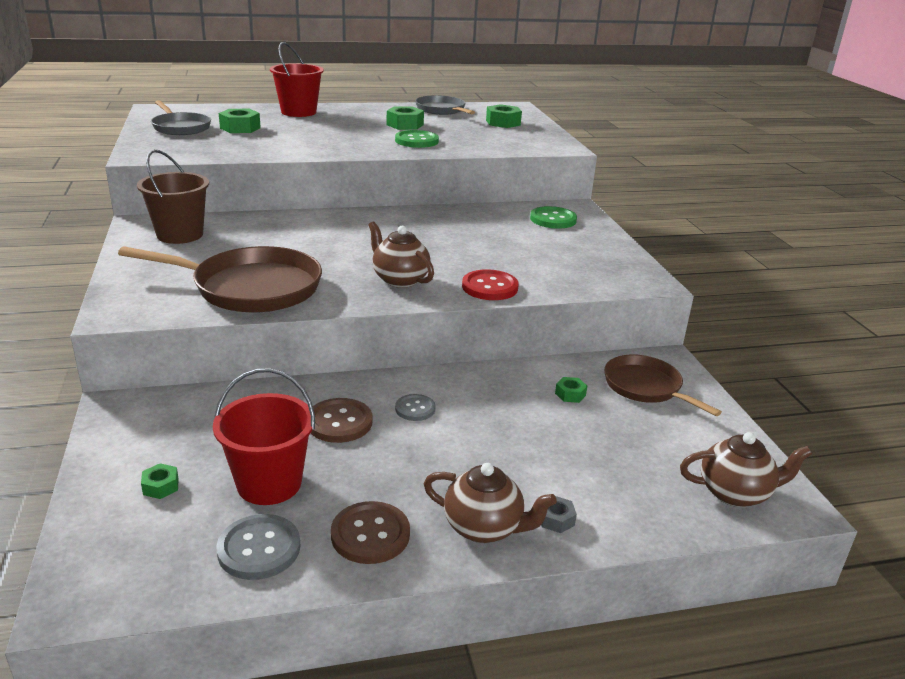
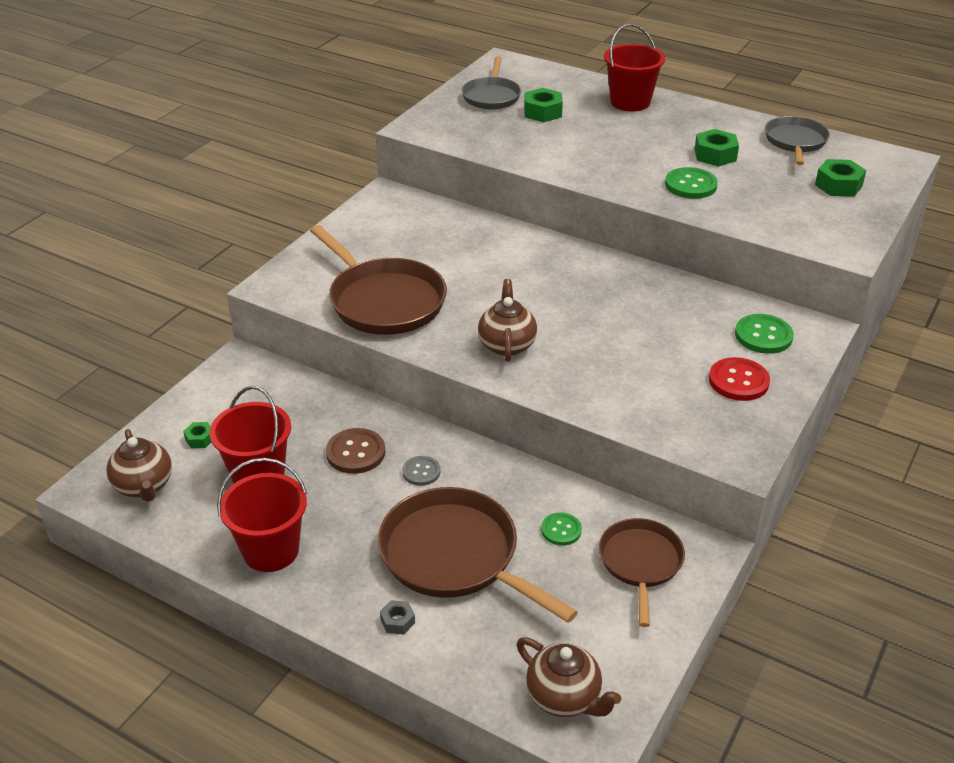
camera: 45 degrees right, 10 degrees up
brown bucket [137,149,209,244] -> none
grey button [216,514,300,580] -> none
brown button [331,501,410,564] -> red bucket [217,458,307,572]
brown teapot [424,463,557,543] -> brown teapot moved to [106,429,172,502]
red button [462,269,519,300] -> red button moved to [709,357,770,401]
green nut [555,377,587,403] -> green button [541,513,582,546]
none -> brown pan [378,487,578,623]

